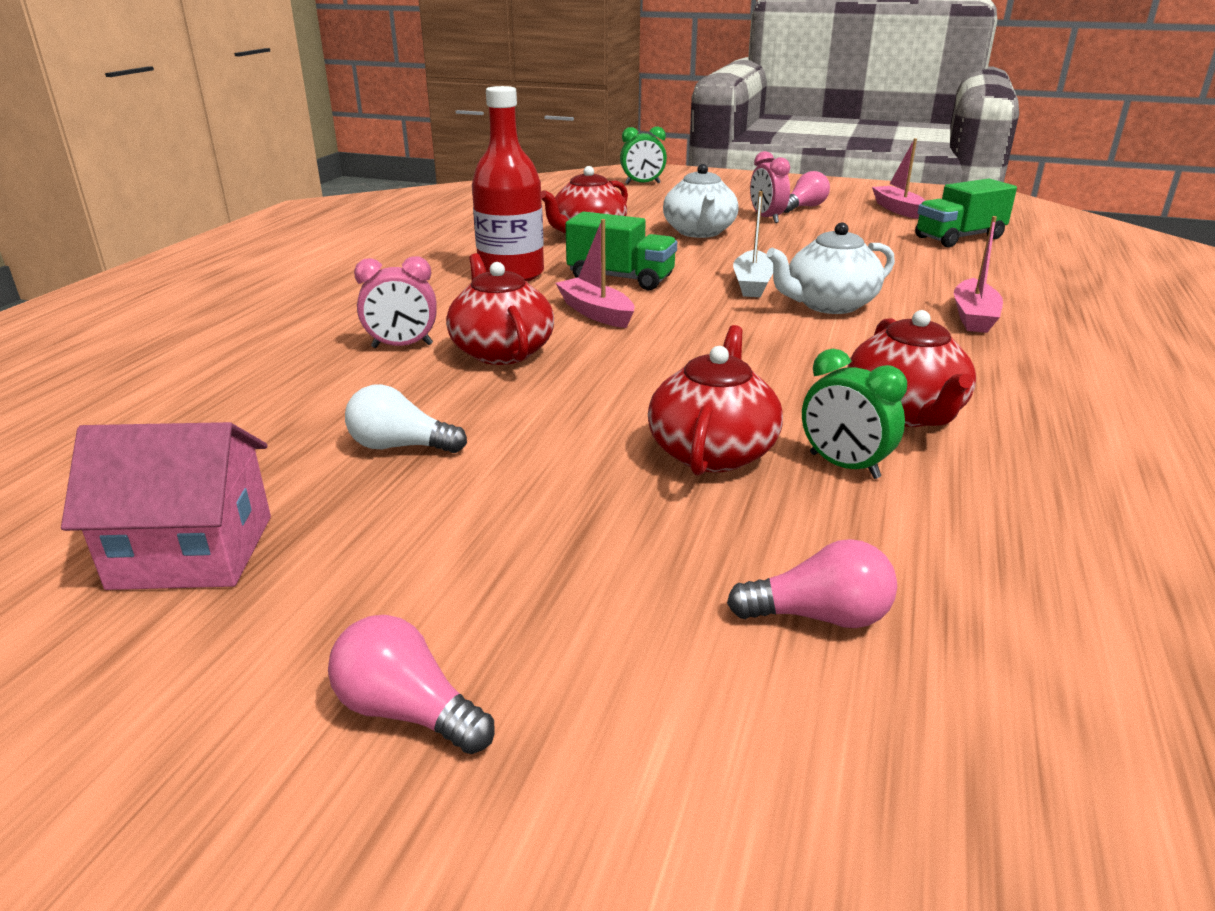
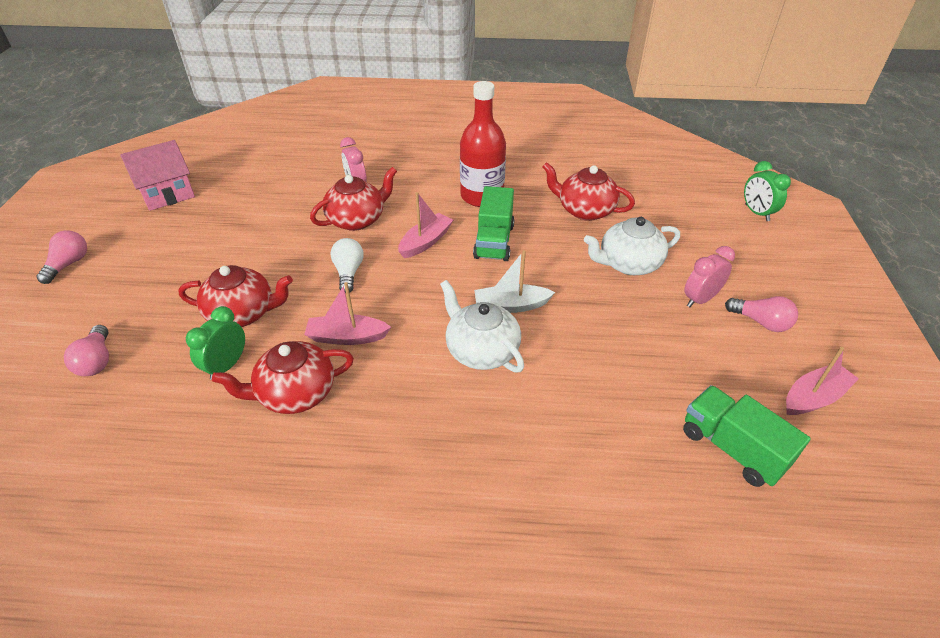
camera: 75 degrees right, 15 degrees up
pink house [61,422,271,590] -> pink house turned 75 degrees clockwise [120,140,195,211]
white light bulb [345,384,467,453] -> white light bulb moved to [331,238,364,293]
pink boat [954,216,1003,333] -> pink boat moved to [304,282,391,345]

